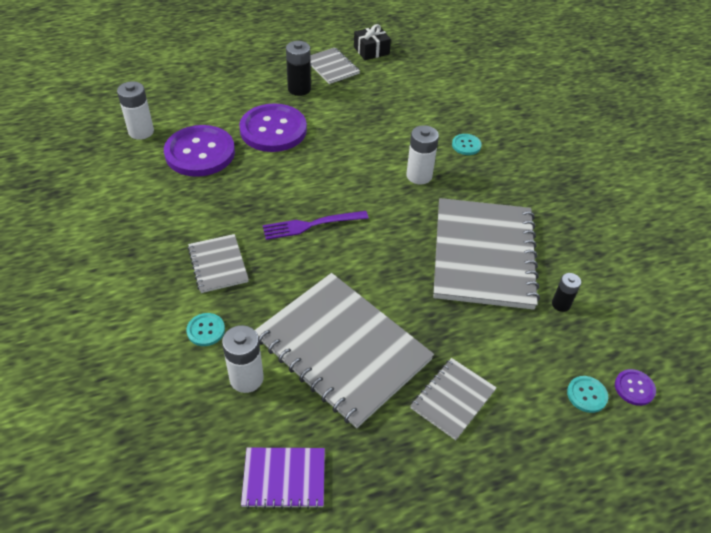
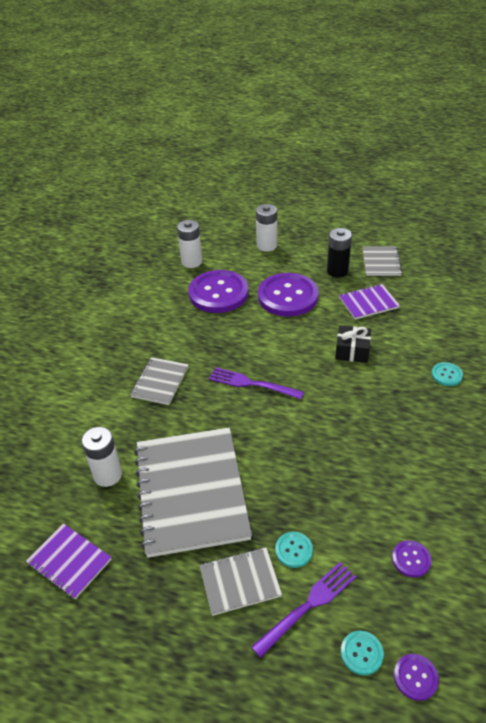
camera: 40 degrees right, 5 degrees down
turquoise button [186,313,225,346] -> turquoise button moved to [275,532,313,568]
black gift [354,24,391,60] -> black gift moved to [335,325,371,363]
white battery [406,125,439,184] -> white battery moved to [256,204,277,252]
grey notebook [433,198,540,310] -> none
black battery [552,273,581,312] -> purple button [392,540,431,578]
none -> purple fork [251,562,356,658]
none -> purple notebook [339,284,400,320]

